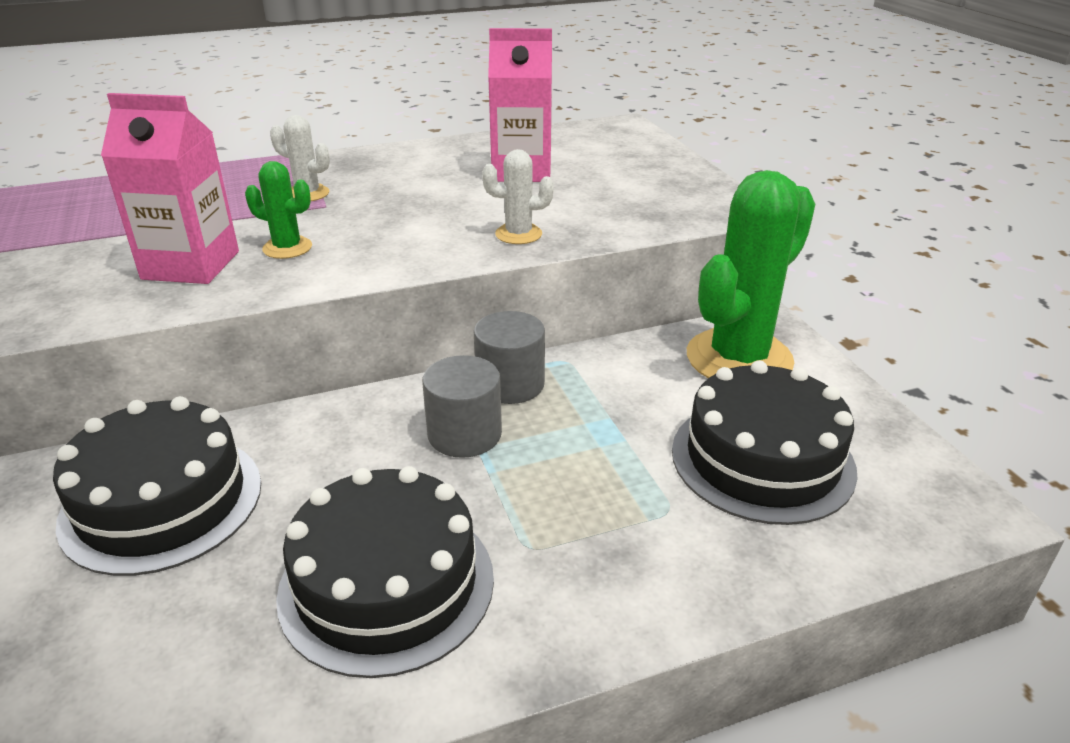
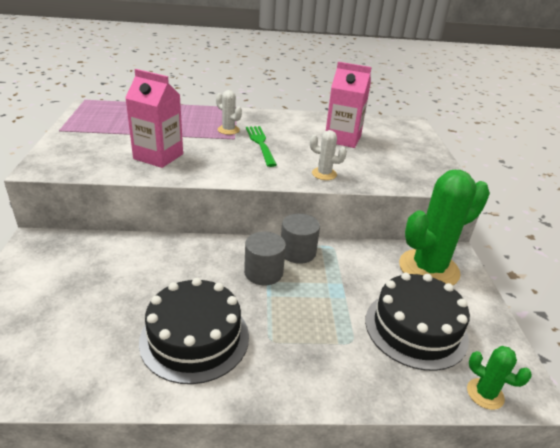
camera: 15 degrees right, 0 degrees up
black cake [53,396,261,576] -> none
green cactus [245,161,312,259] -> green cactus moved to [467,346,532,410]
none -> green fork [246,126,277,167]

